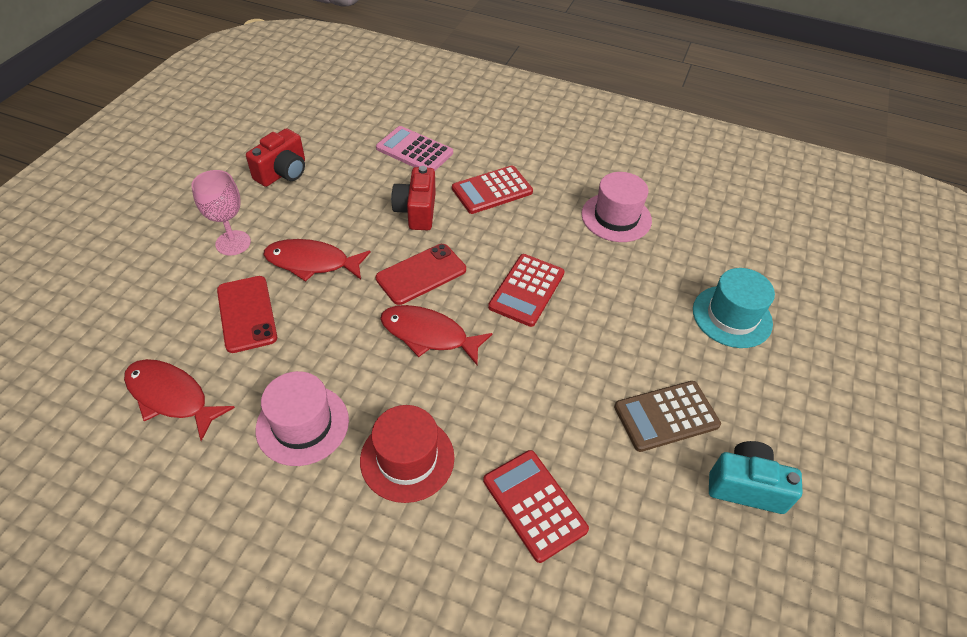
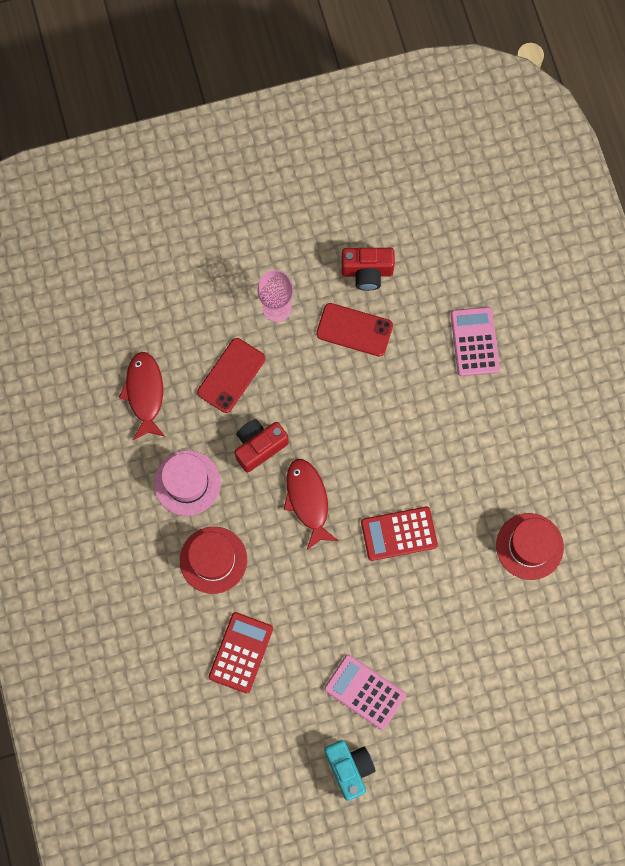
camera: 55 degrees right, 25 degrees up
red fish [264,239,371,282] -> none
red phone [376,244,466,305] -> red phone moved to [316,303,393,357]
red camera [391,166,435,230] -> red camera moved to [234,419,289,473]
red calculator [452,165,533,214] -> none
pink hat [582,172,652,242] -> red hat [496,513,564,580]
brown calculator [614,381,721,452] -> pink calculator [324,654,406,730]
turquoise hat [693,268,775,348] -> none

